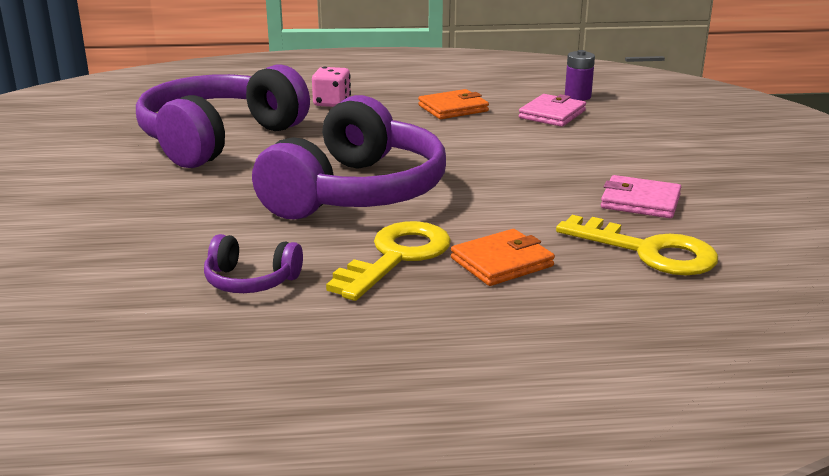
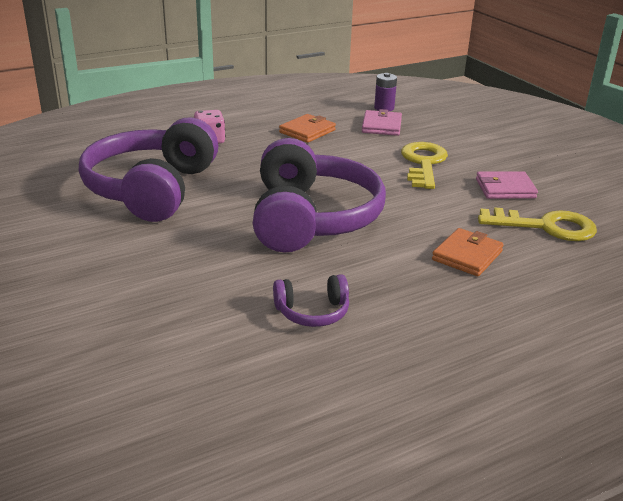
camera: 25 degrees left, 5 degrees up
yellow key [326,221,451,301] -> yellow key moved to [401,142,448,189]

